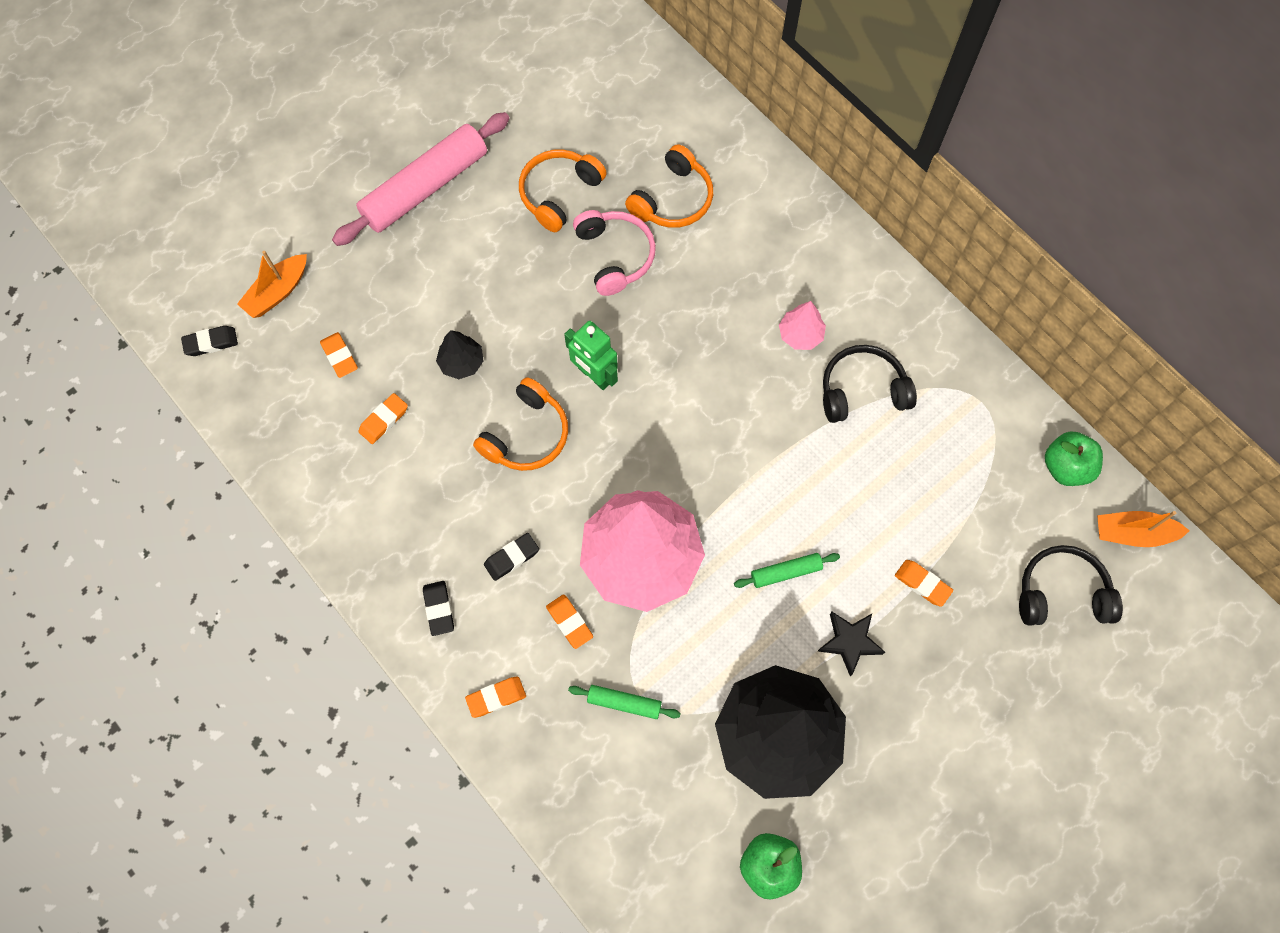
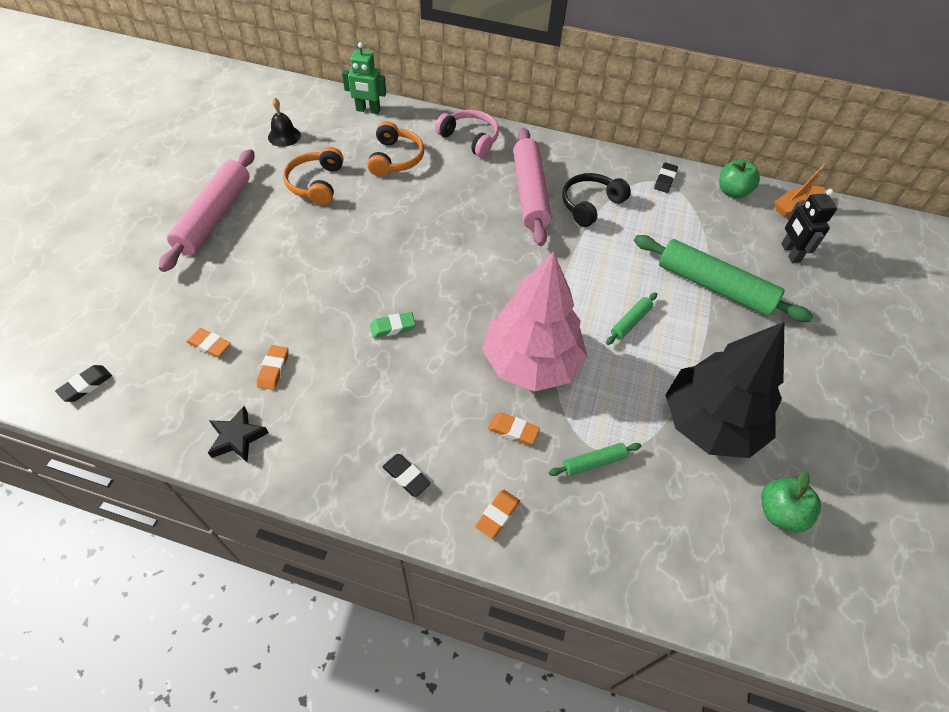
camera: 35 degrees left, 15 degrees down
orange boat [237,251,307,318] -> none
black tree [436,330,484,379] -> none
orange headphones [473,377,568,471] -> green eraser [370,312,416,338]
black eraser [484,533,539,581] -> black eraser moved to [654,162,678,193]
green robot [564,321,618,390] -> green robot moved to [342,42,386,114]
pink headphones [573,210,656,296] -> pink headphones moved to [435,110,499,157]
pink tree [779,301,826,350] -> pink rolling pin [513,128,551,246]
black star [818,612,885,677] -> black star moved to [208,406,269,462]
orange eraser [895,560,953,607] -> green rolling pin [634,235,813,322]
black headphones [1019,545,1123,626] -> black robot [781,189,837,263]
none -> black bell [268,98,301,147]

